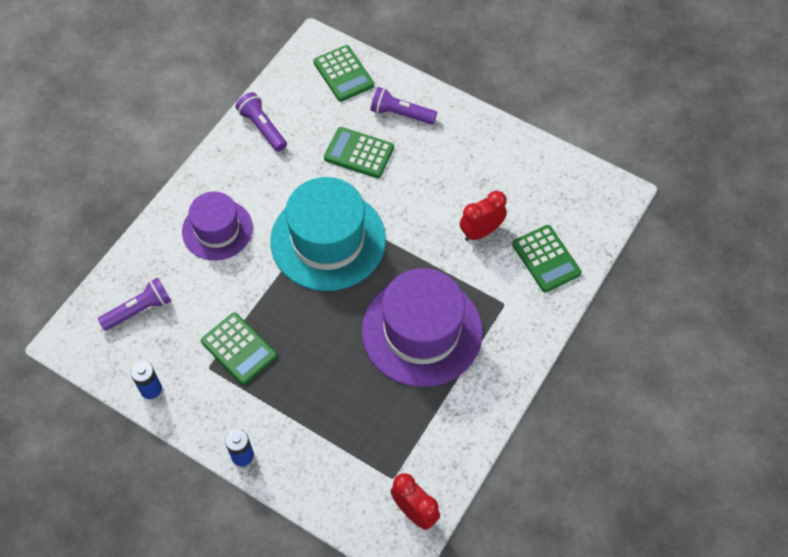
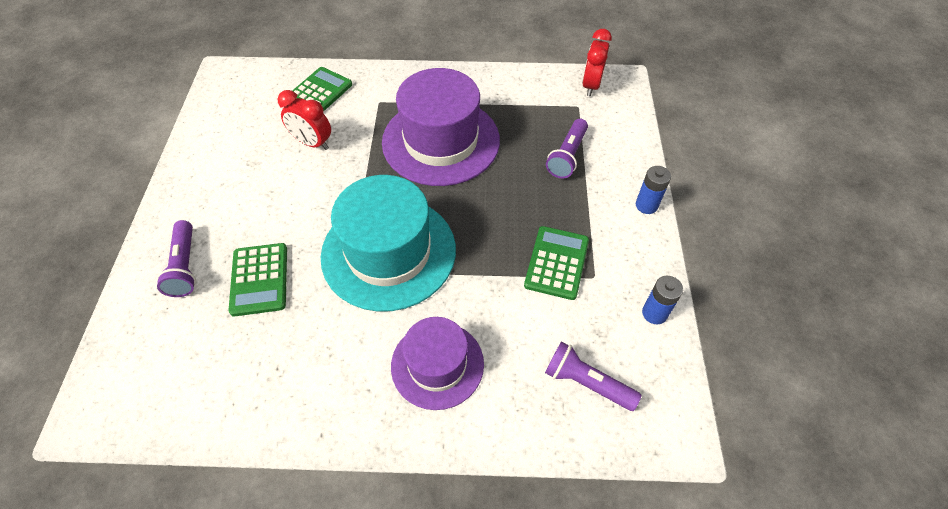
camera: 120 degrees left, 5 degrees down
purple flashlight [236,92,287,152] -> purple flashlight moved to [546,119,588,178]
green calculator [314,45,374,102] -> none

